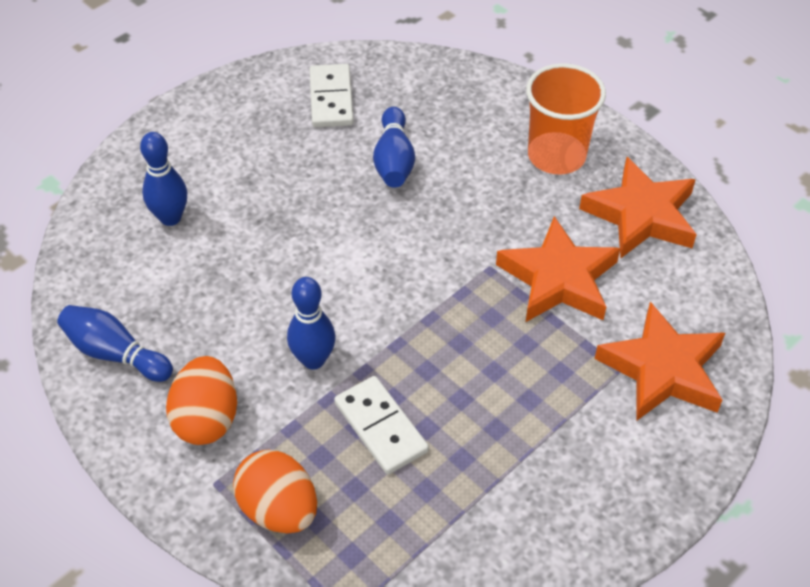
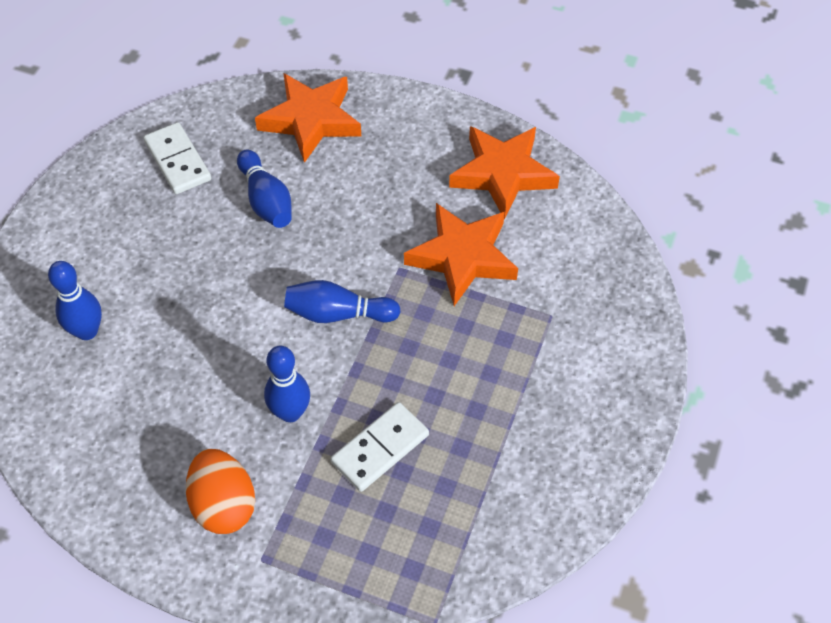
camera: 25 degrees left, 5 degrees up
blue bowling pin [57,305,173,382] -> blue bowling pin moved to [284,280,401,323]
orange egg [233,450,317,534] -> none
white domino [334,376,429,475] -> white domino turned 75 degrees counterclockwise [331,402,429,492]
orange cup [526,63,606,175] -> none
orange star [595,302,725,420] -> orange star moved to [255,73,361,163]

